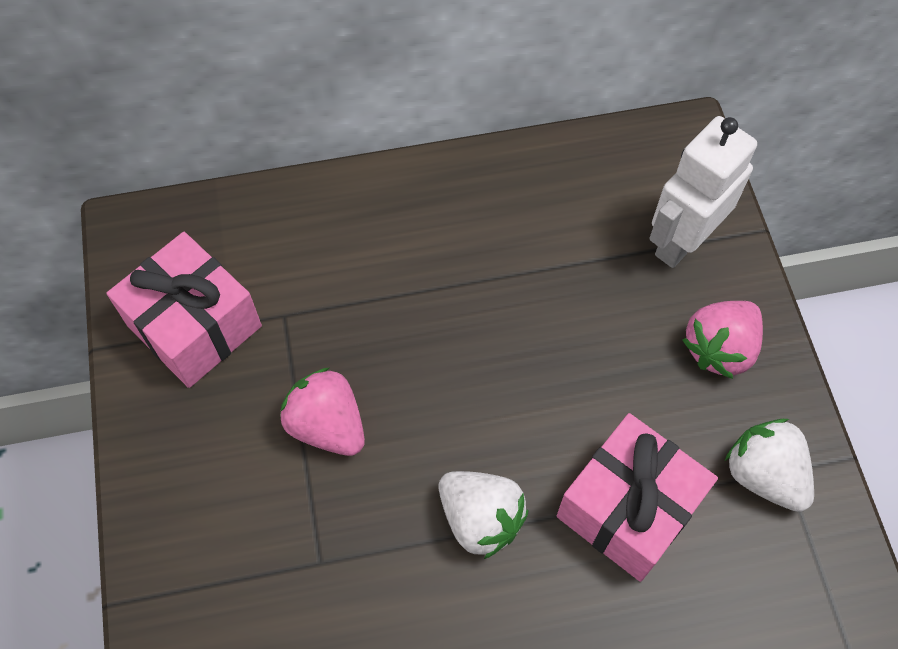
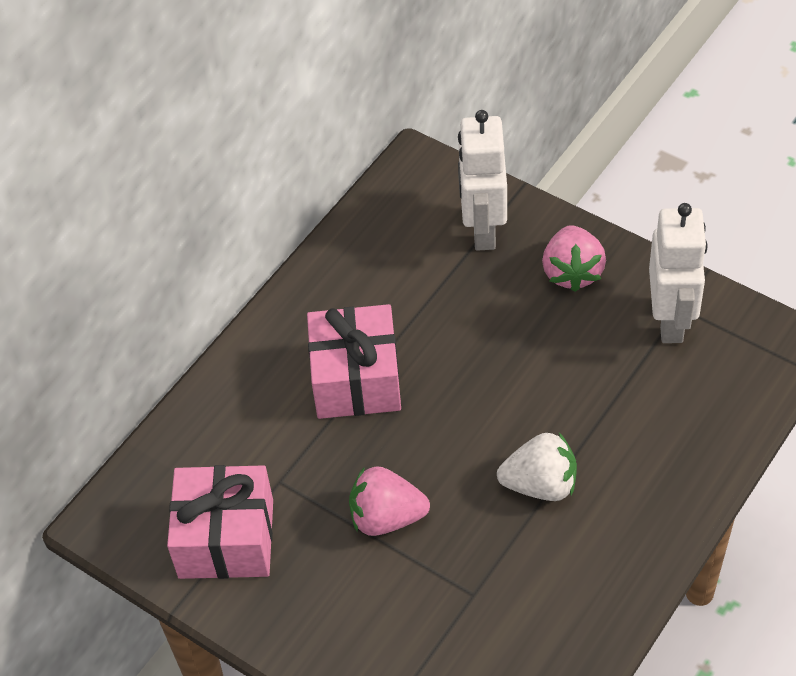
camera: 40 degrees left, 10 degrees down
pink gift [557,413,718,582] -> pink gift moved to [307,304,401,419]
white strawberry [725,419,814,512] -> white robot [649,203,708,343]

